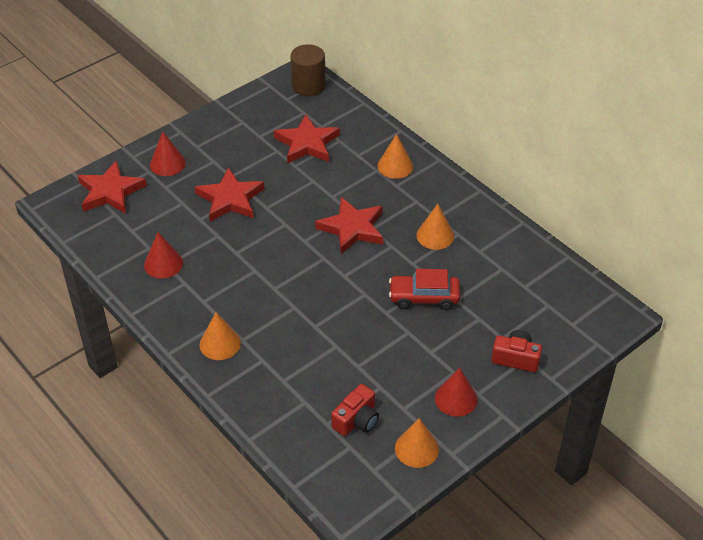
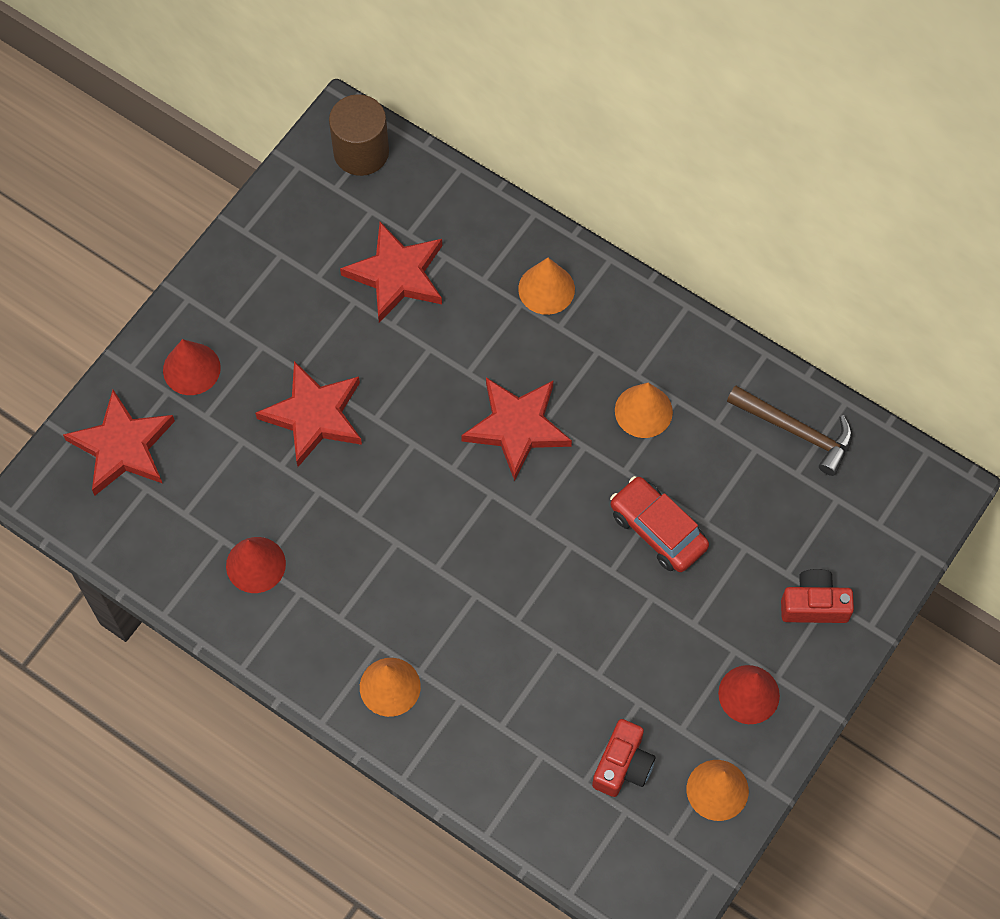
camera: 15 degrees left, 20 degrees up
red car [389,269,460,310] -> red car turned 60 degrees clockwise [610,476,709,572]
none -> brown hammer [727,385,853,476]

